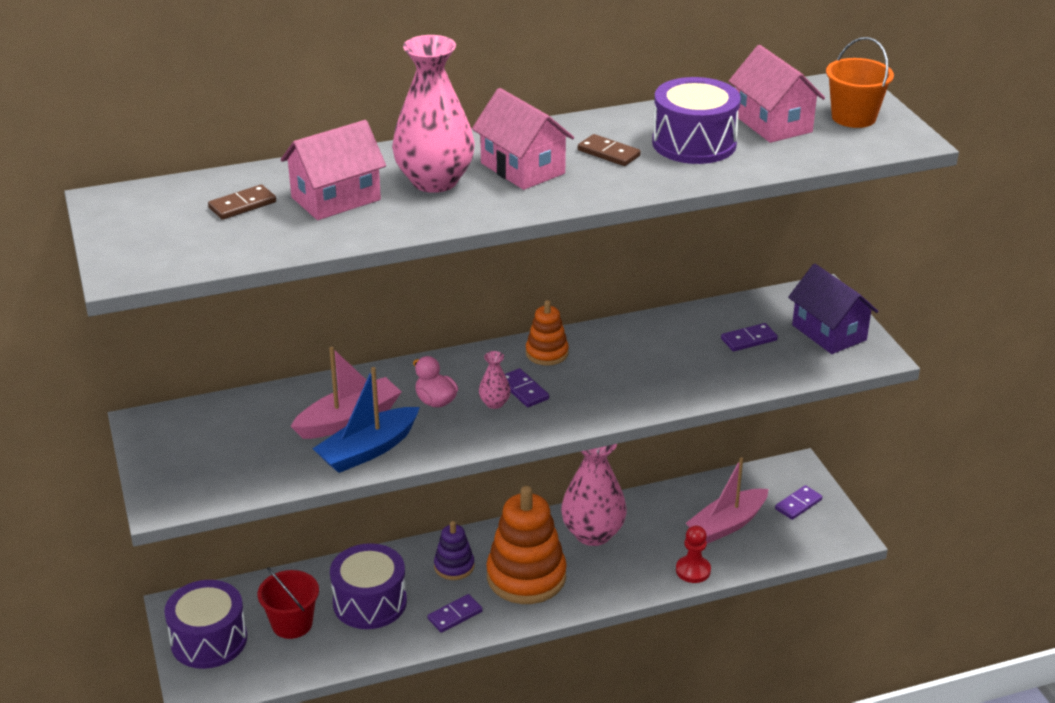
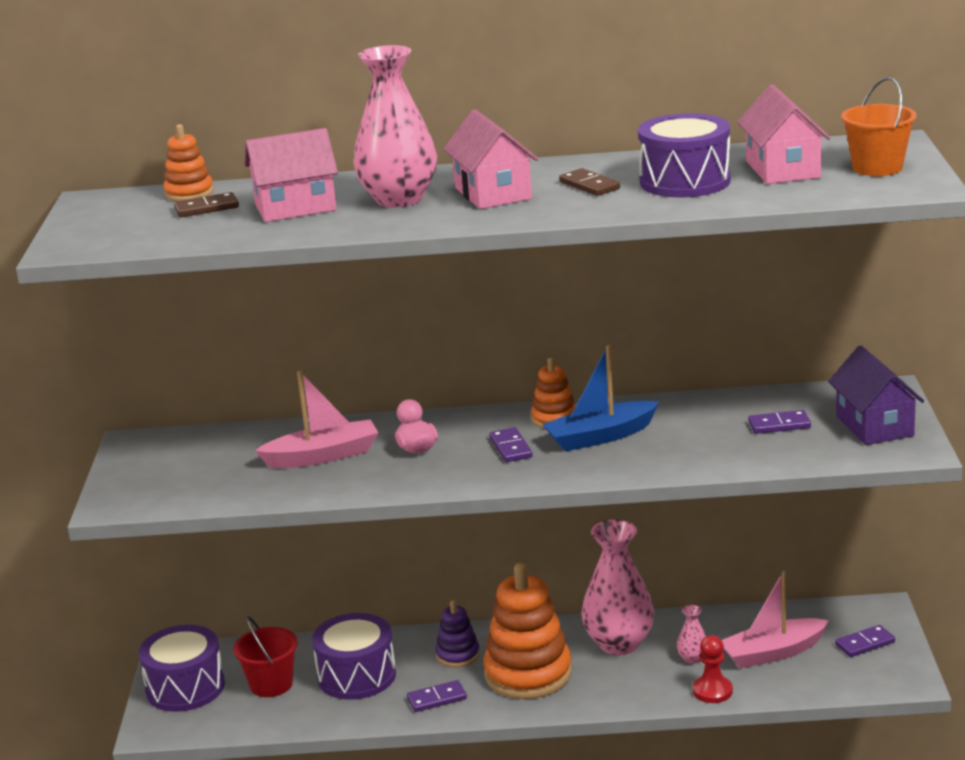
camera: 20 degrees right, 10 degrees down
blue boat [312,367,420,473] -> blue boat moved to [542,345,659,451]
pink vase [479,351,511,409] -> pink vase moved to [677,605,706,664]
none -> orange stacking toy [163,124,214,201]

